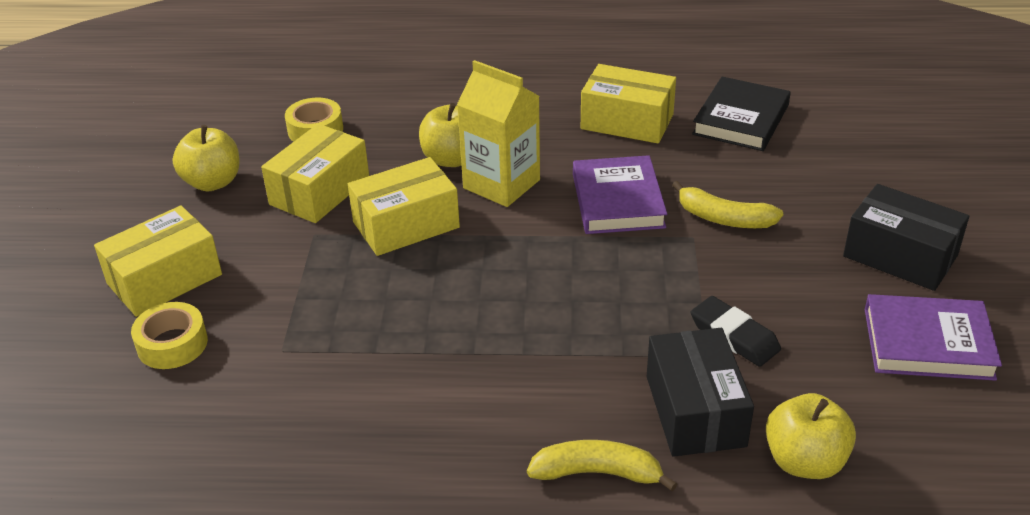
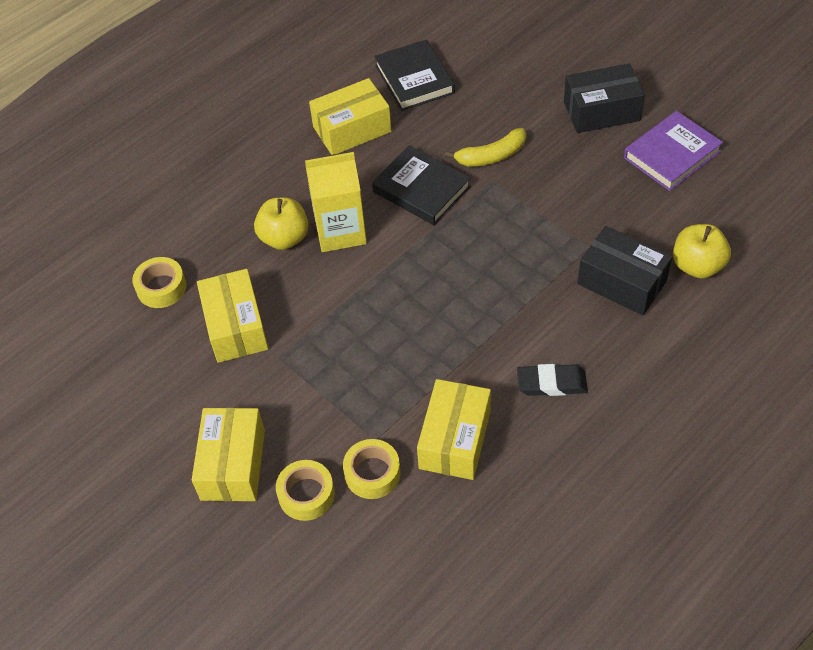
camera: 45 degrees left, 15 degrees up
yellow apple [173,125,240,192] -> none
yellow box [348,157,460,256] -> yellow box moved to [417,379,491,480]
yellow banana [527,440,677,491] -> none
purple book [573,155,667,234] -> black book [372,145,471,225]
black eraser [691,296,781,367] -> black eraser moved to [517,364,588,396]
none -> yellow tape [343,439,401,499]

